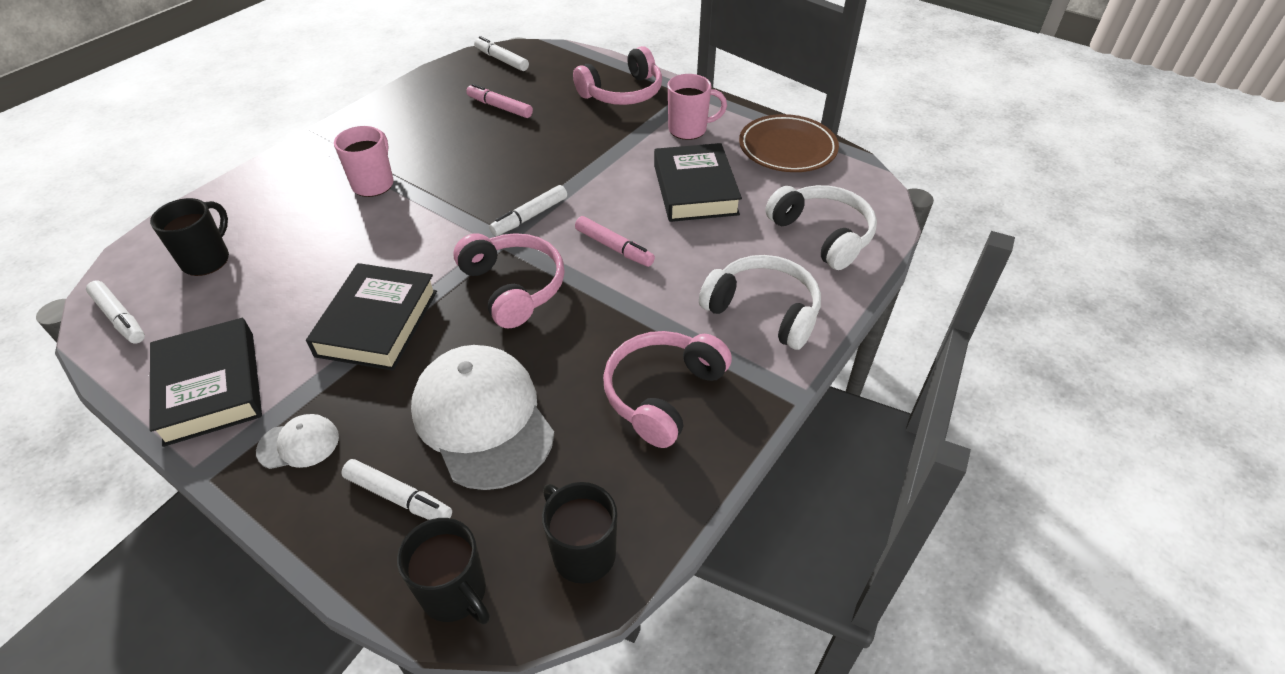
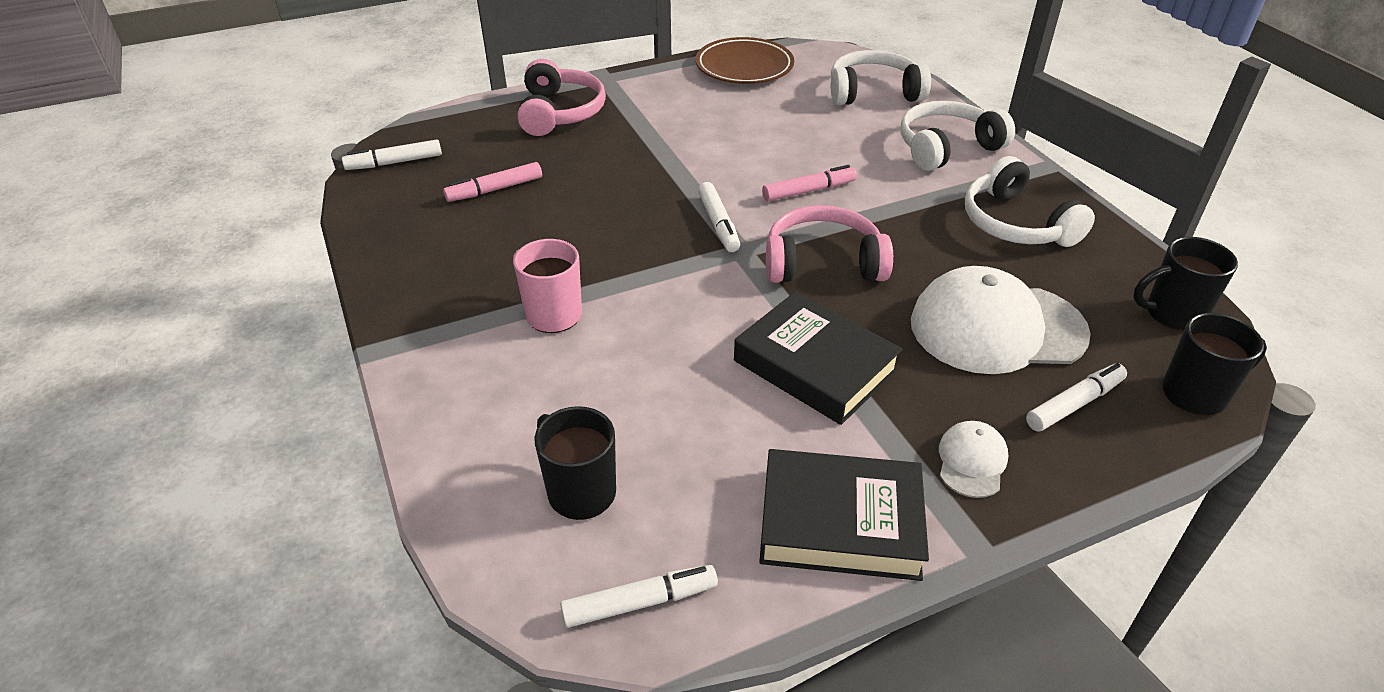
camera: 60 degrees left, 5 degrees down
pink headphones [603,331,732,448] -> white headphones [965,156,1095,247]
black book [654,143,742,222] -> none
pink mug [668,74,727,140] -> none

